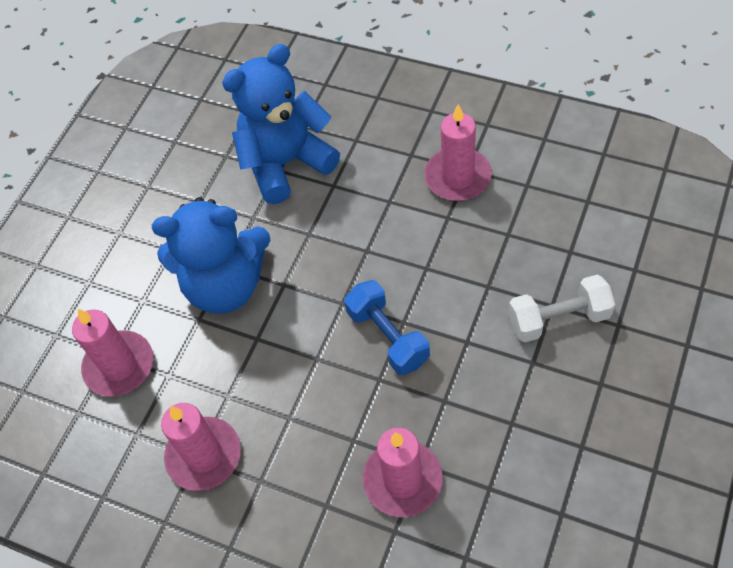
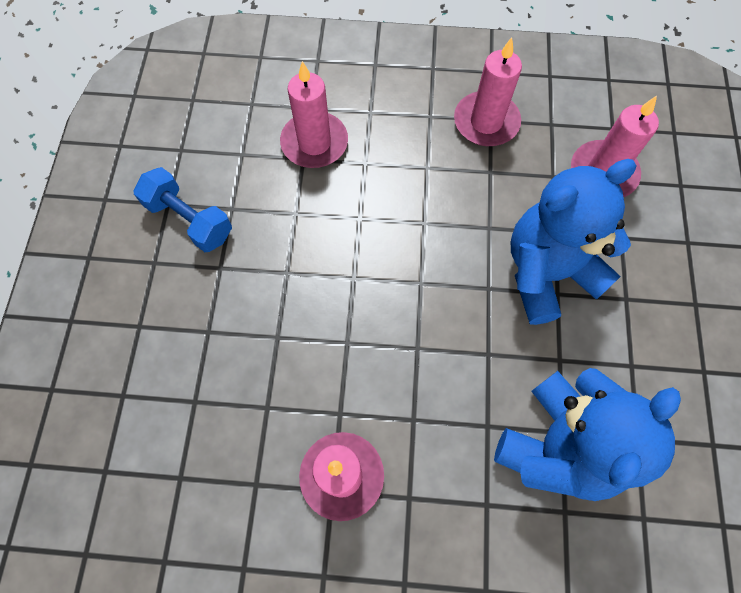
camera: 155 degrees right, 10 degrees up
blue dumbbell [344,280,430,375] -> blue dumbbell moved to [134,167,232,252]
white dumbbell [508,275,615,342] -> none

